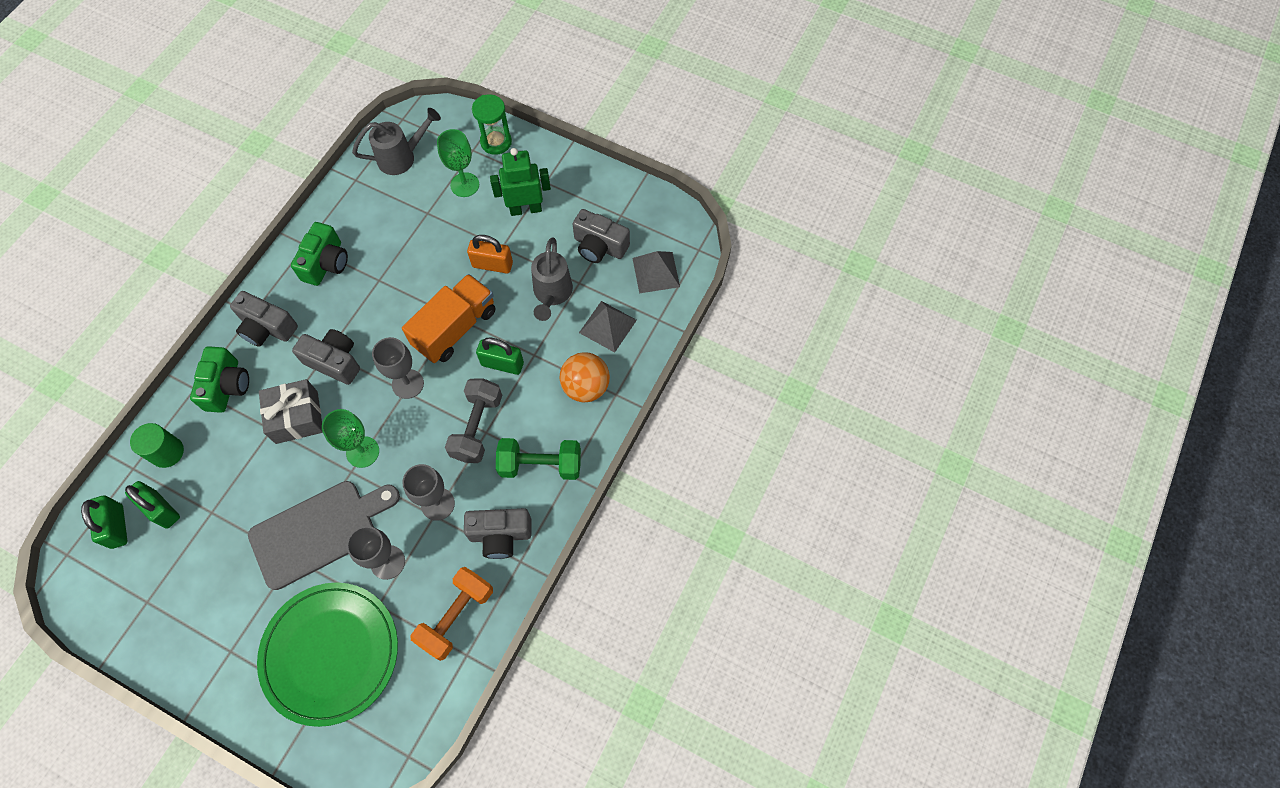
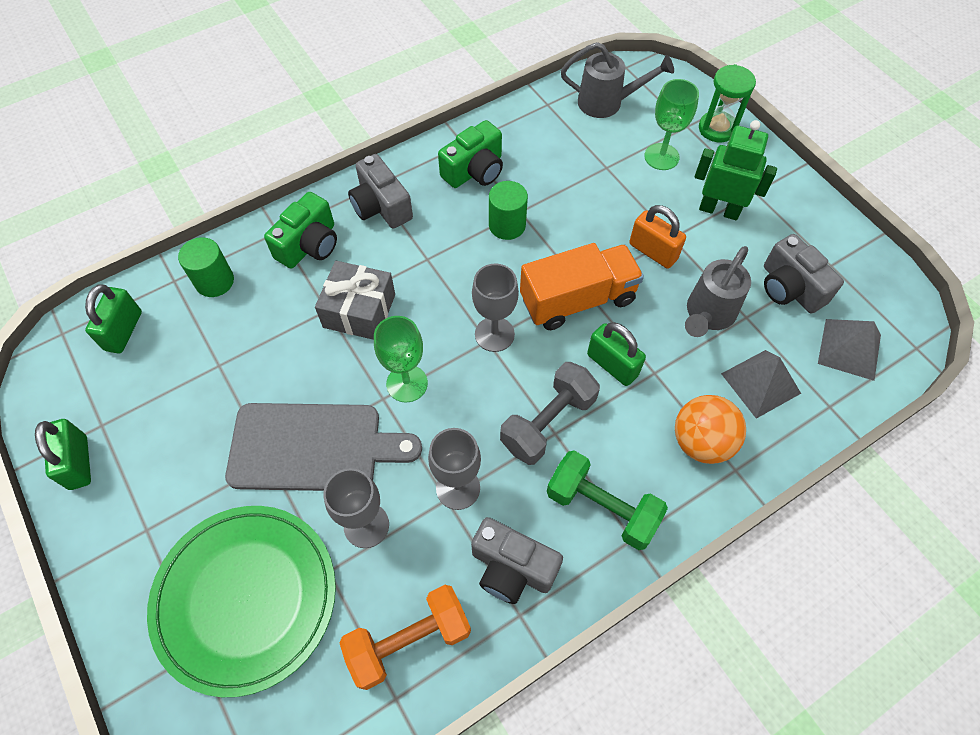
camera: 30 degrees right, 5 degrees down
green padlock [125,481,180,528] -> green padlock moved to [35,419,91,490]
grey camera [292,329,360,385] -> none
none -> green cylinder [489,181,528,240]

